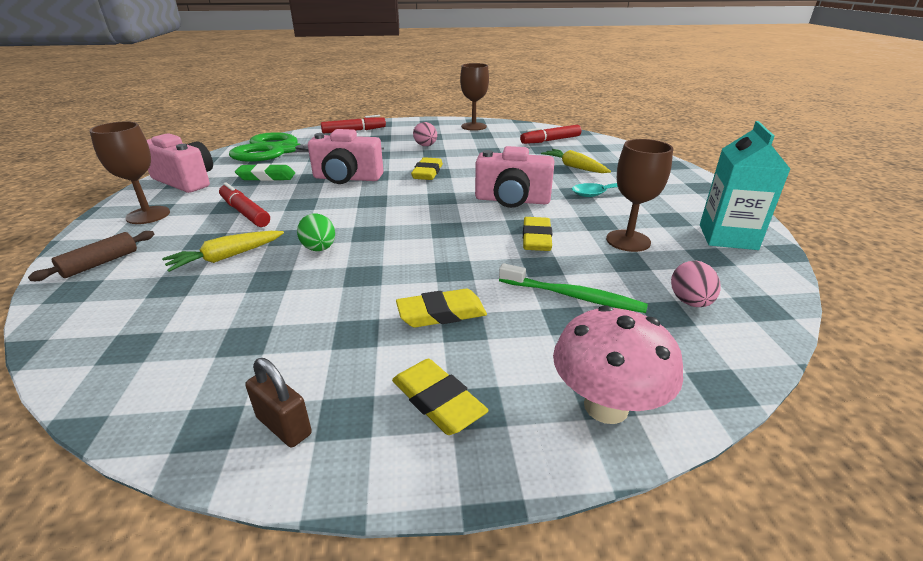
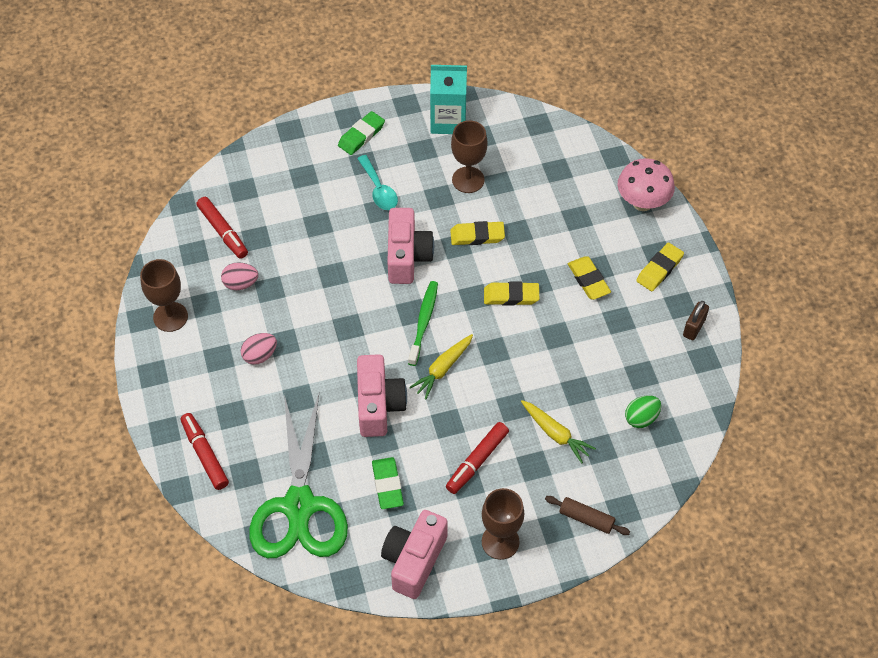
camera: 100 degrees left, 25 degrees up
green egg [297,213,335,251] -> green egg moved to [625,395,661,428]
yellow eraser [411,157,443,180] -> yellow eraser moved to [484,282,539,306]
green toothbrush [499,263,648,313] -> green toothbrush moved to [408,281,438,366]
yellow carrot [541,149,611,173] -> yellow carrot moved to [409,334,473,399]
pink egg [671,261,721,307] -> pink egg moved to [221,262,258,290]
none -> green eraser [338,111,385,155]

